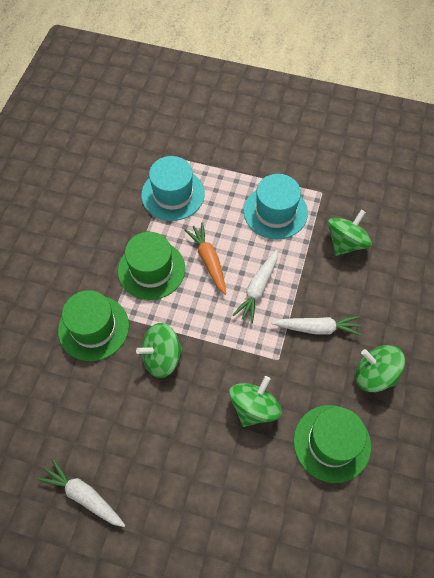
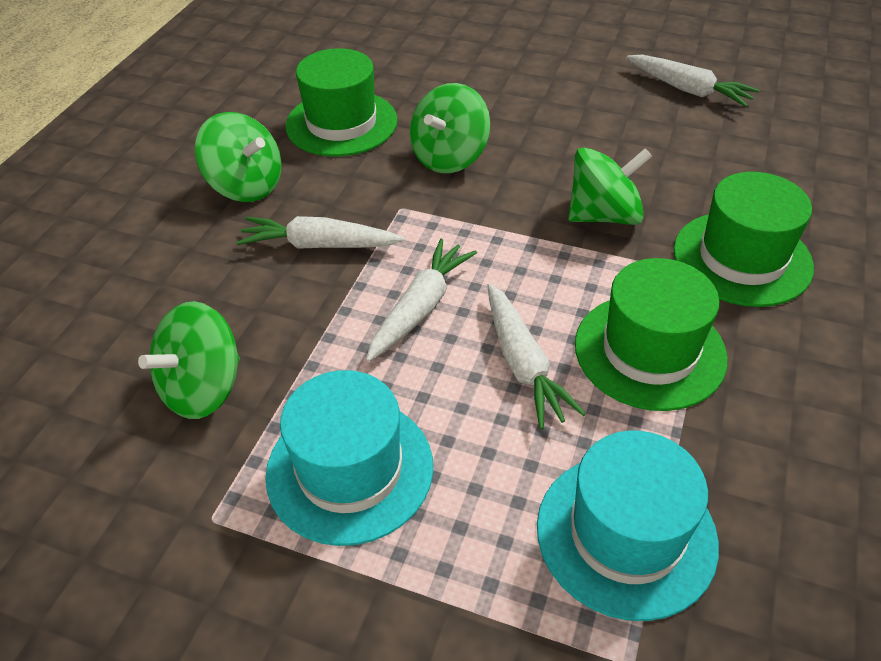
camera: 175 degrees left, 15 degrees down
orange carrot [184,223,226,295] -> white carrot [487,283,586,429]

